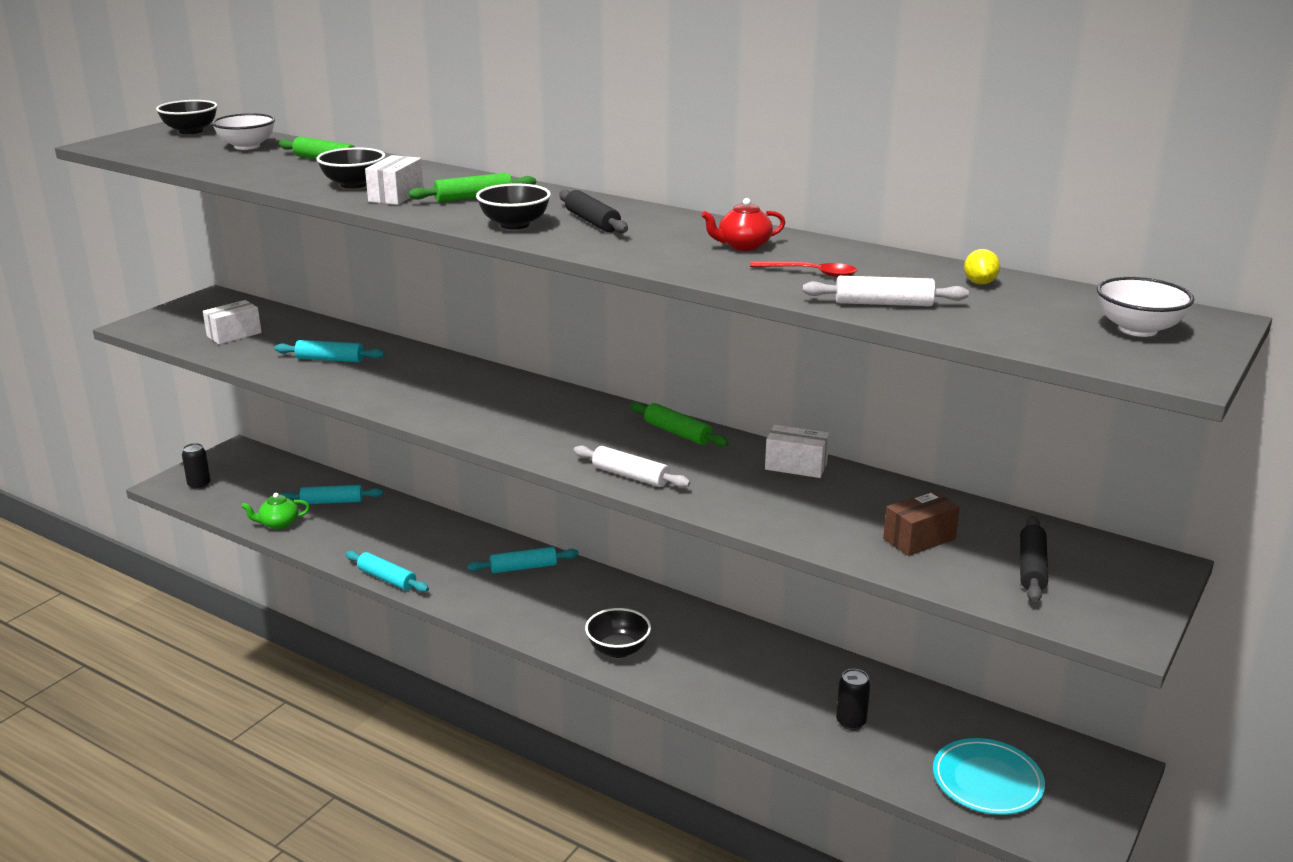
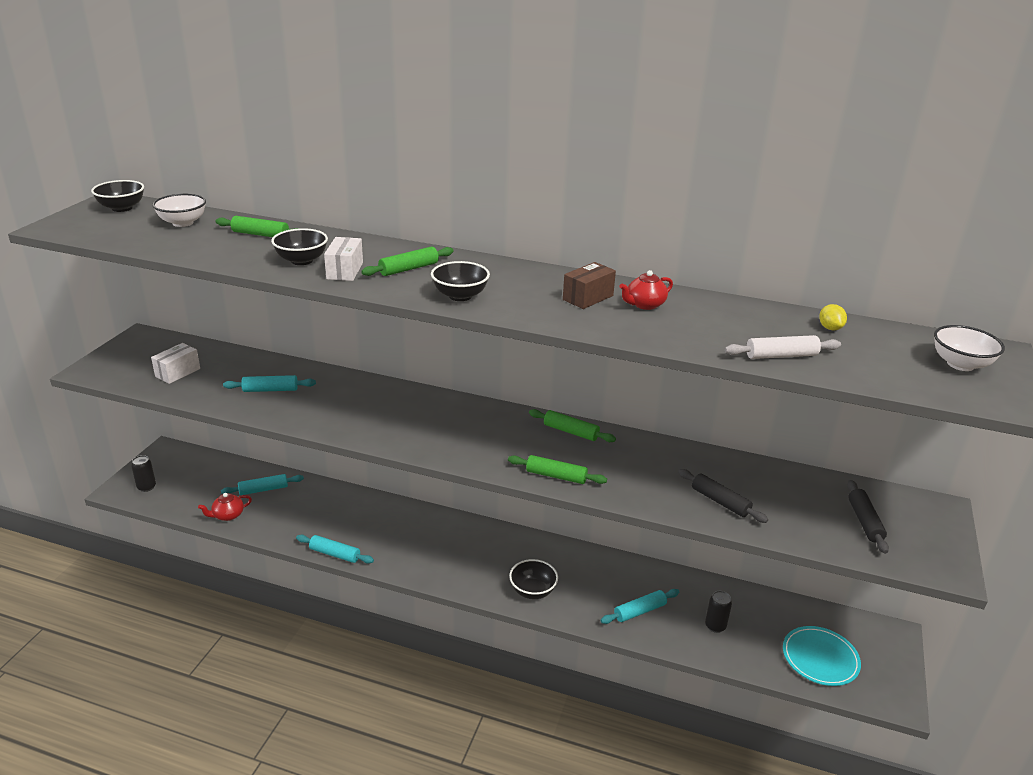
camera: 15 degrees left, 5 degrees up
green teapot [241,493,310,529] -> red teapot [198,493,252,521]
turquoise rolling pin [467,547,578,573] -> turquoise rolling pin moved to [600,589,679,624]
black rolling pin [559,190,628,233] -> black rolling pin moved to [678,469,768,523]
white rolling pin [574,445,690,488] -> green rolling pin [508,455,607,484]
red spoon [750,261,857,277] -> none
white box [765,425,829,478] -> none
brown box [883,491,960,556] -> brown box moved to [563,262,616,309]

